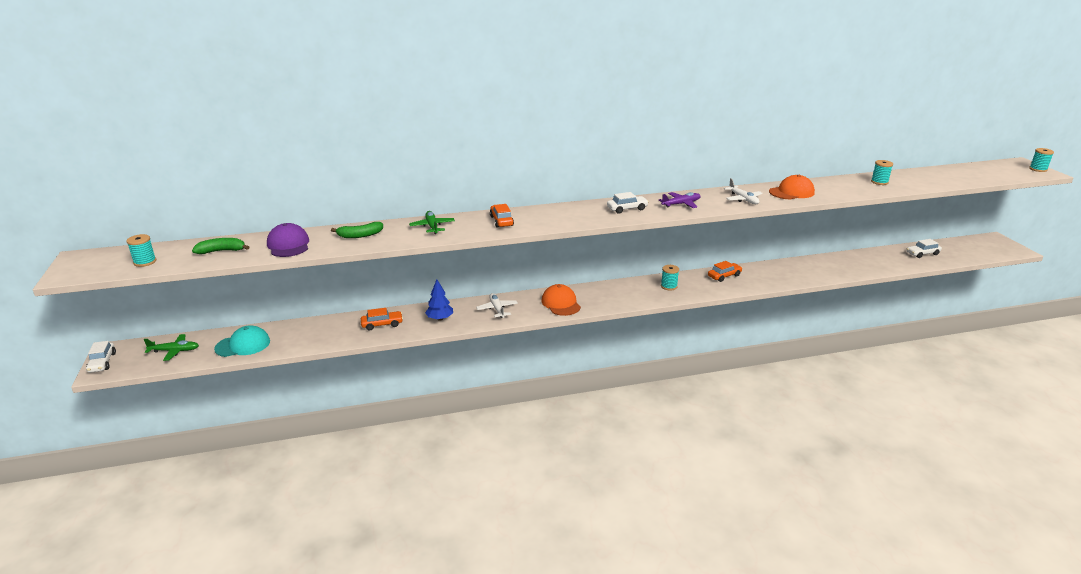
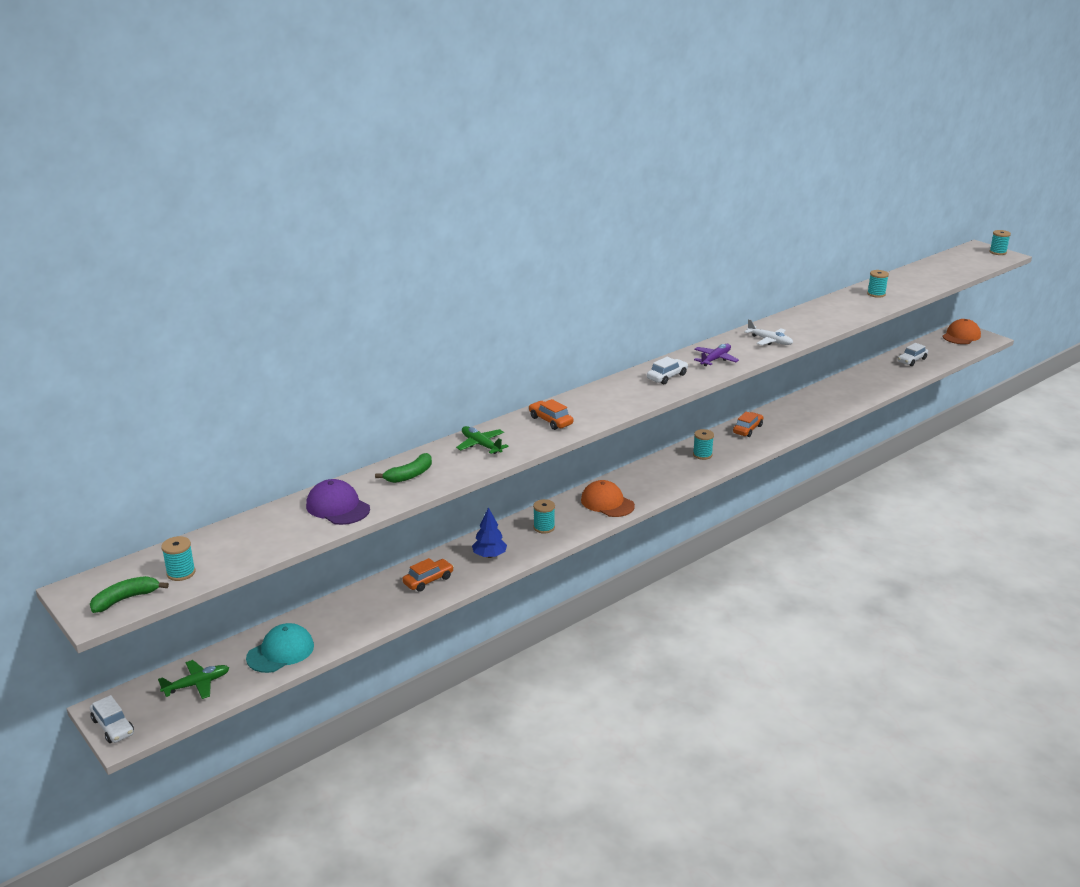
camera: 25 degrees left, 0 degrees up
green banana [192,238,249,254] -> green banana moved to [90,576,169,613]
white plane [476,293,518,318] -> turquoise spool [533,499,555,534]
orange cap [769,175,815,200] -> orange cap moved to [942,319,981,344]

